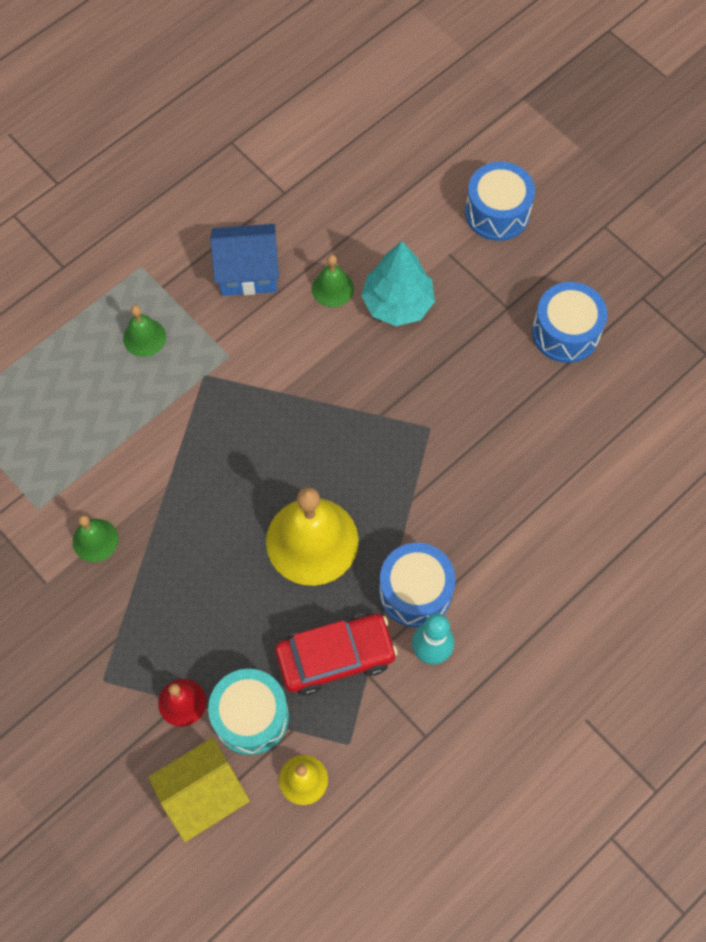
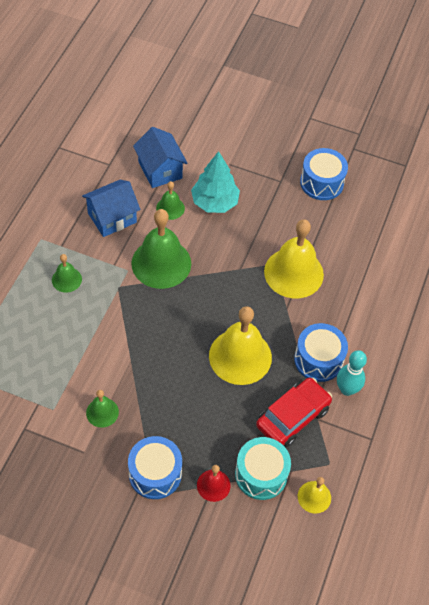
camera: 30 degrees left, 10 degrees down
yellow house [148,737,250,842] -> none
blue drum [465,162,535,241] -> blue drum moved to [128,436,182,499]
none -> green bell [131,209,191,289]
none -> blue house [133,127,188,188]
none -> yellow bell [264,219,324,298]

